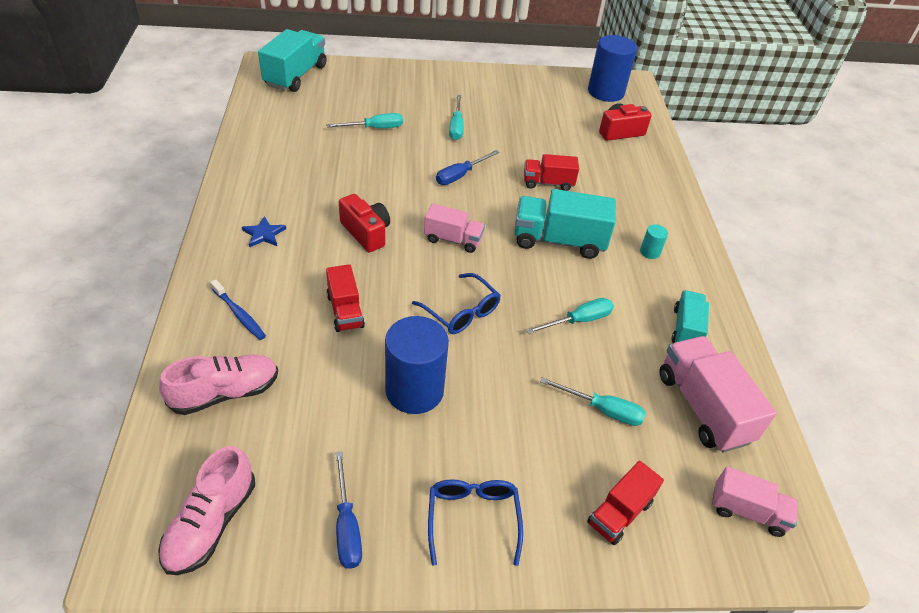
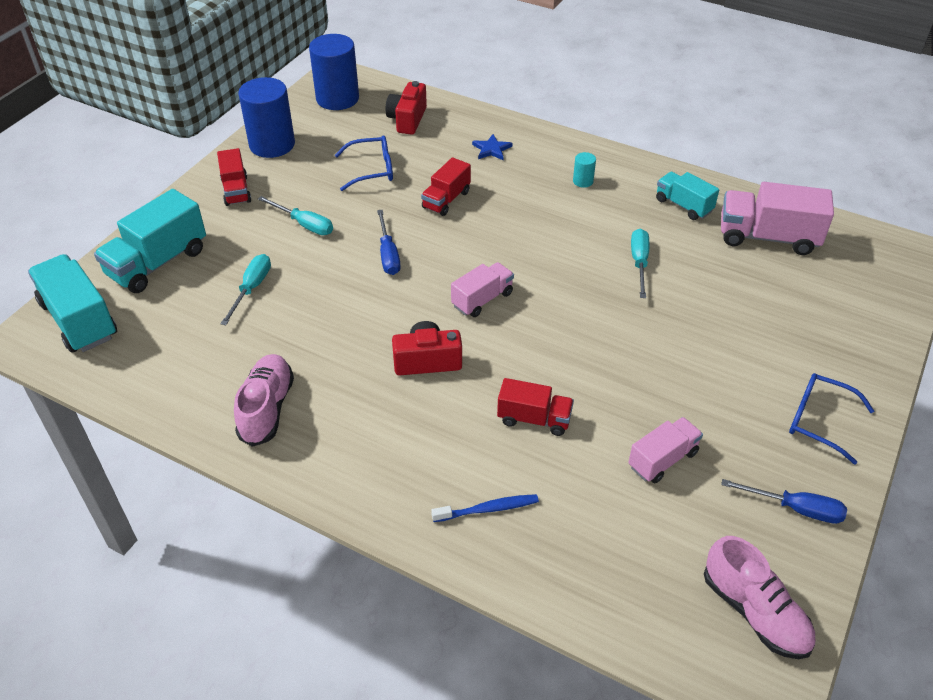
camera: 55 degrees left, 0 degrees up
pink shoe [159,355,278,415] -> pink shoe moved to [234,354,294,447]
blue star [242,216,286,248] -> blue star moved to [472,134,512,160]
blue cylinder [385,316,449,414] -> blue cylinder moved to [238,77,295,158]
blue glasses [412,273,501,334] -> blue glasses moved to [335,135,393,191]
turquoise truck [515,189,616,259] -> turquoise truck moved to [94,189,206,293]
turquoise screwdriver [540,377,646,426] -> none
red truck [587,461,664,545] -> red truck moved to [217,148,251,206]
pink truck [712,467,798,537] -> pink truck moved to [628,417,703,483]

